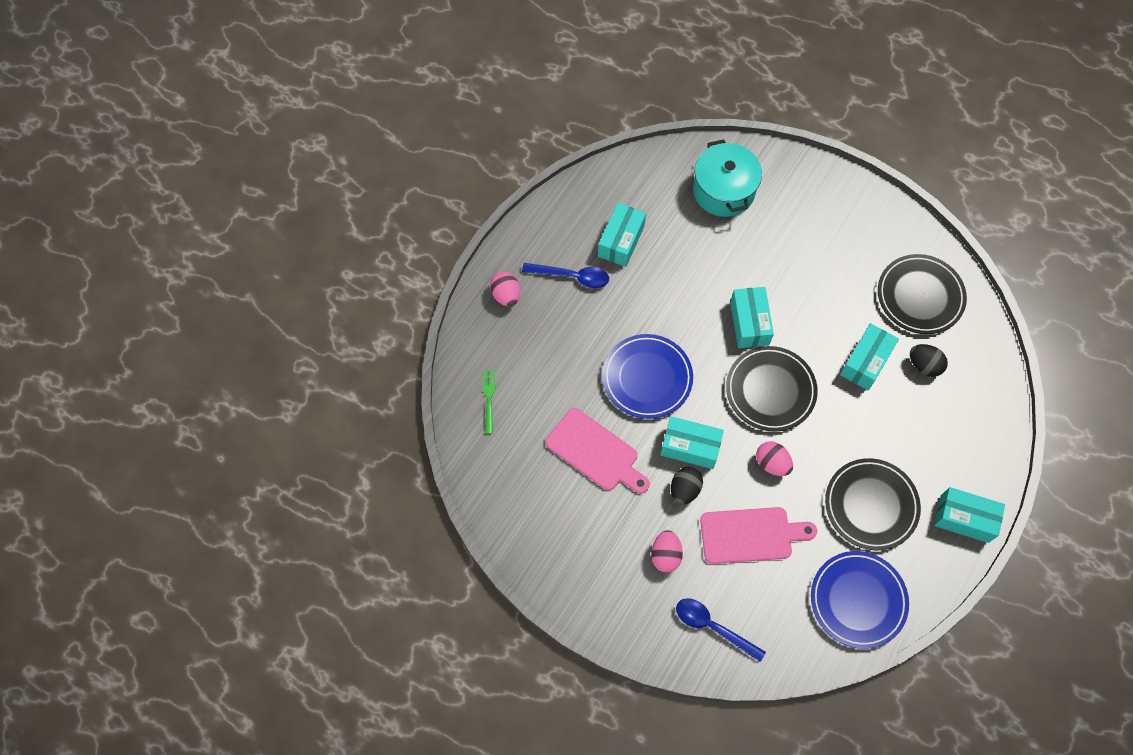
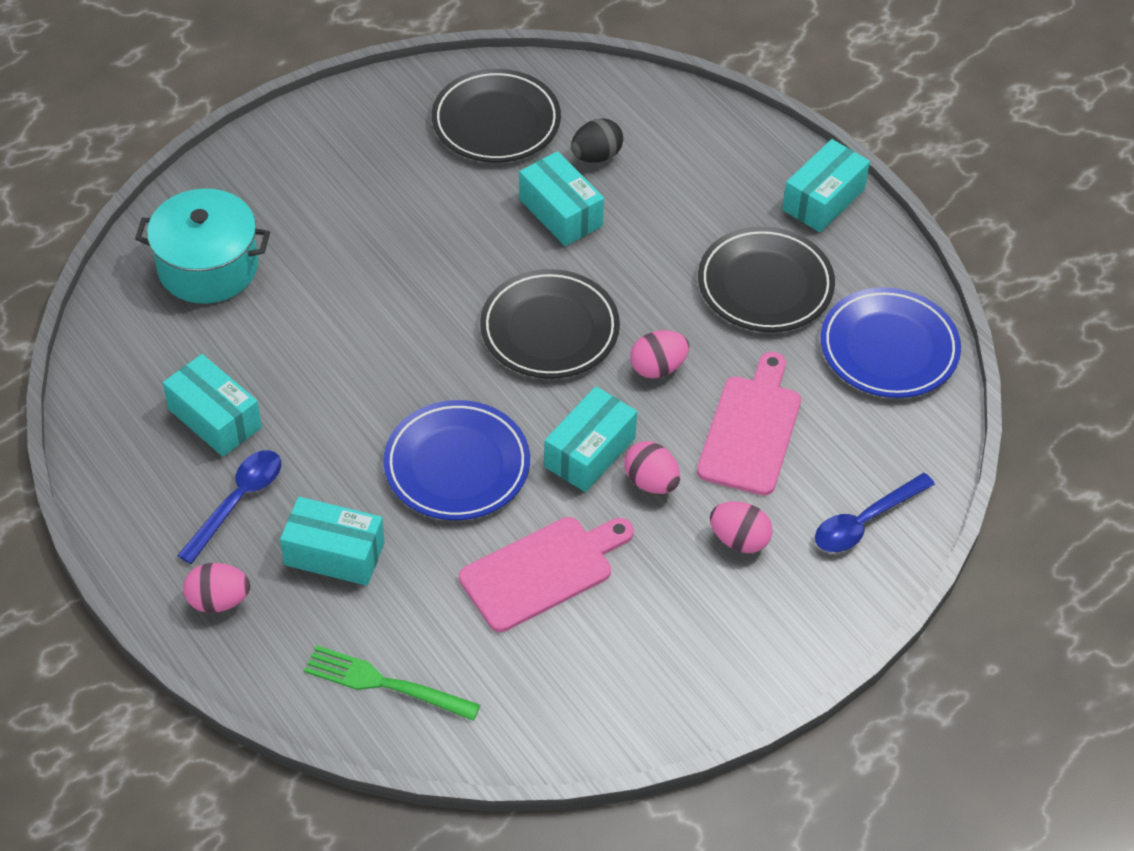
camera: 70 degrees left, 15 degrees down
green fork [483,370,495,434] -> green fork [304,645,480,721], size x1.55
black egg [671,467,703,505] -> pink egg [624,441,680,494]
turquoise box [730,287,774,348] -> turquoise box moved to [280,497,385,586]

